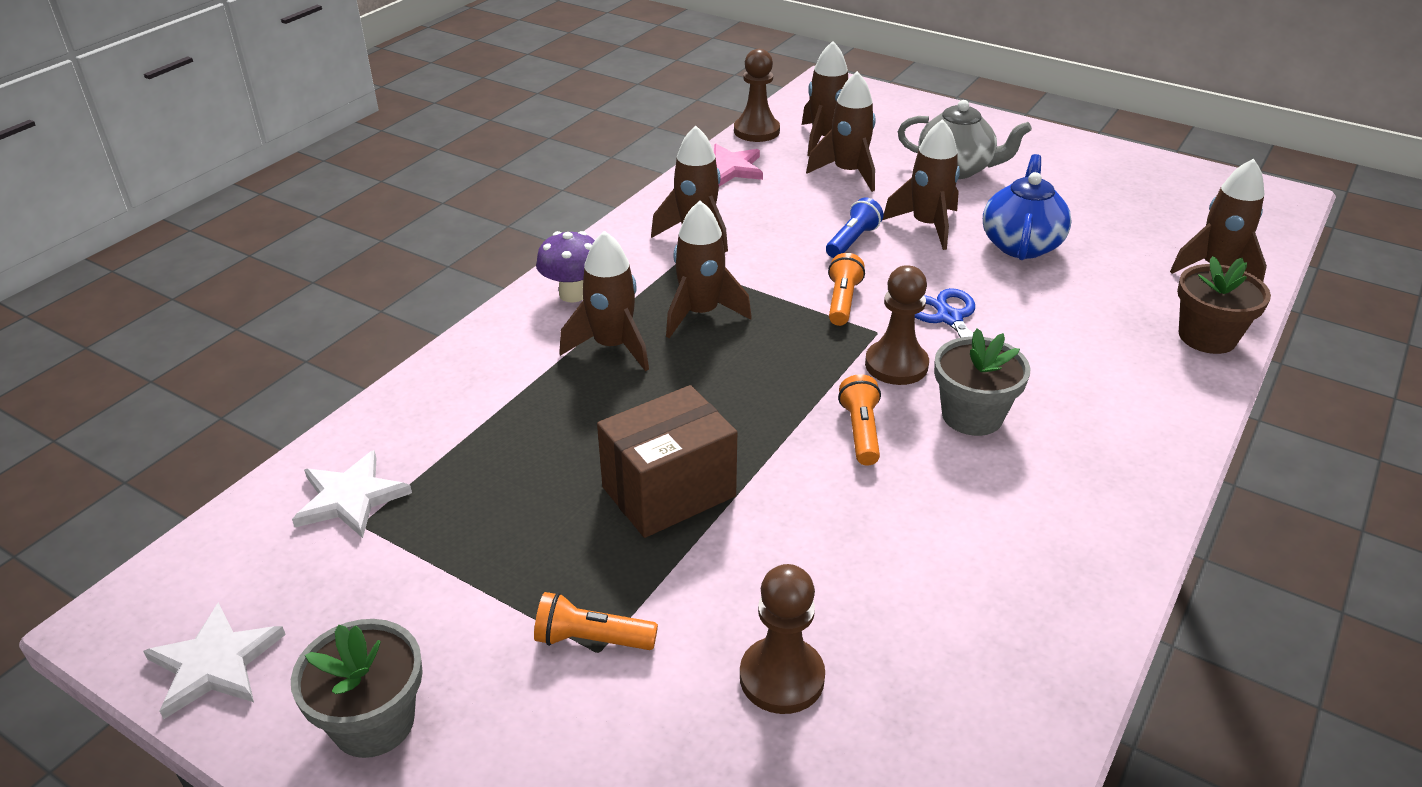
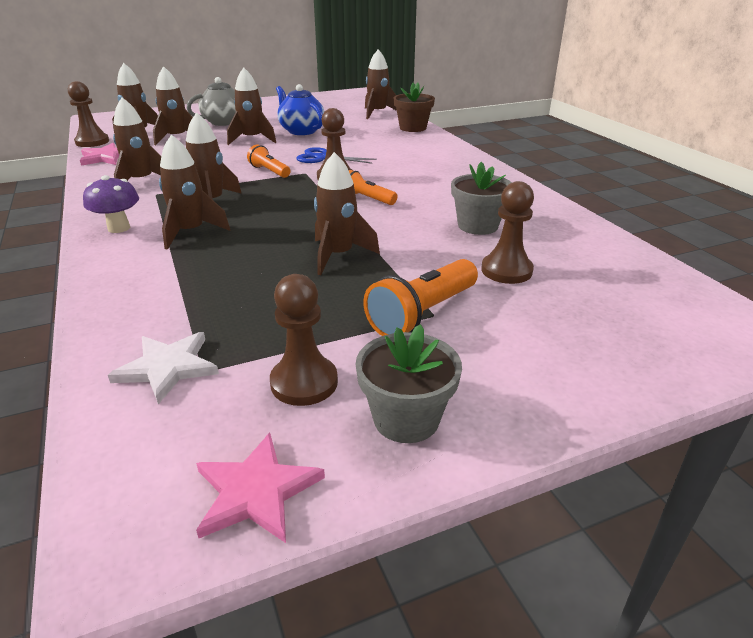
camera: 55 degrees left, 5 degrees down
white star [143,602,286,719] -> pink star [196,433,325,543]
orange flashlight [534,592,658,650] -> orange flashlight [363,259,478,336], size x1.63
brown box [597,385,737,538] -> brown rocket [314,152,380,275]
blue flashlight [826,198,884,258] -> none
grey flower pot [934,328,1030,436] -> grey flower pot moved to [451,162,512,235]
none -> brown pawn [270,274,338,406]

